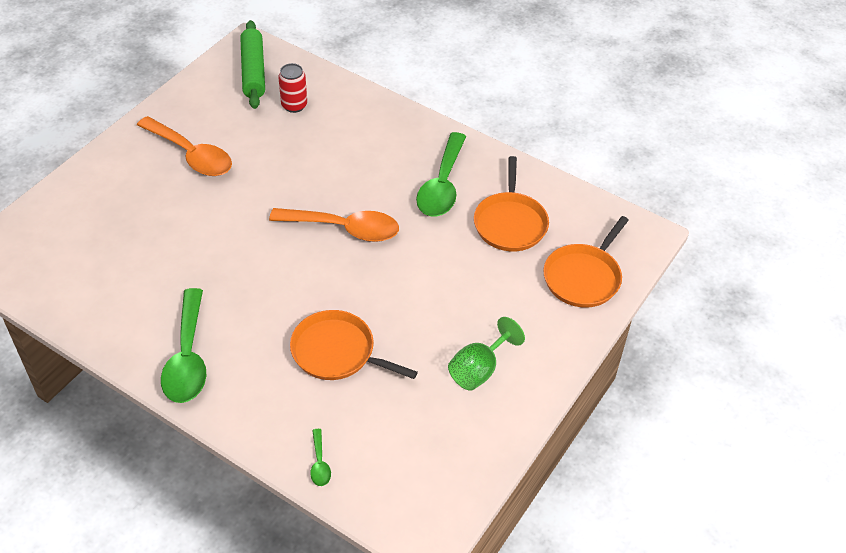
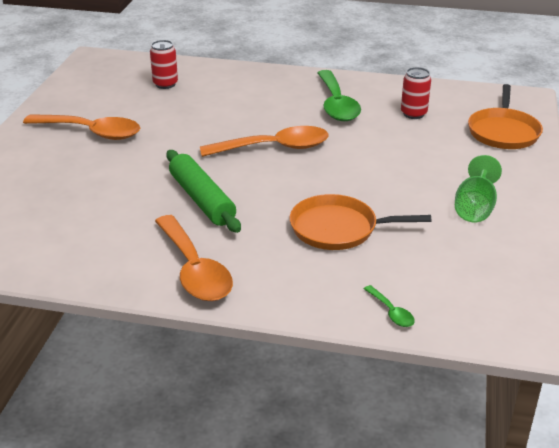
camera: 20 degrees left, 15 degrees down
green spoon [161,288,206,403] -> orange spoon [155,215,233,301]
green rolling pin [240,20,265,109] -> green rolling pin moved to [166,150,241,233]
orange pan [474,156,549,251] -> red can [401,67,431,119]

